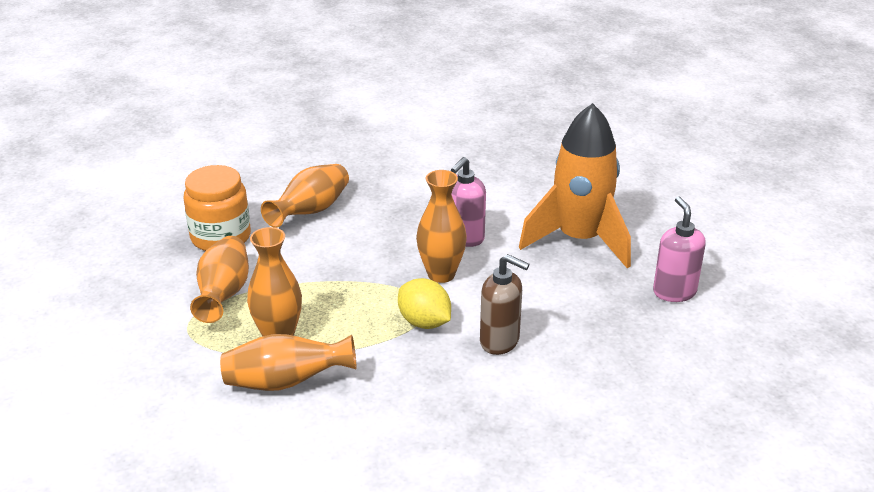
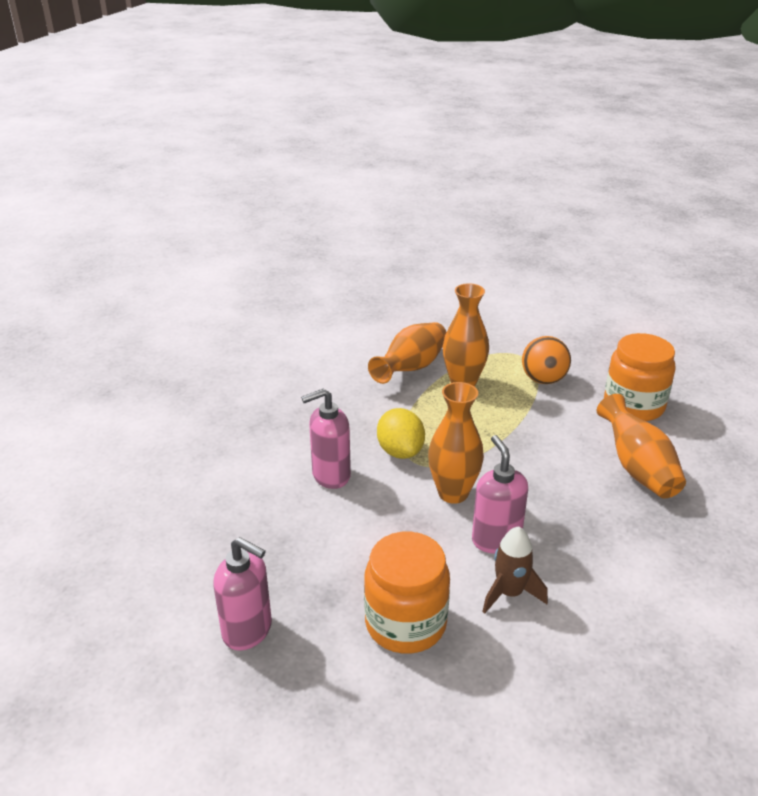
camera: 130 degrees right, 0 degrees up
orange vase [190,236,249,323] -> orange ball [522,336,571,384]
yellow lemon [398,278,451,329] -> yellow lemon turned 75 degrees clockwise [377,408,425,459]
brown soap dispenser [480,254,529,355] -> pink soap dispenser [301,388,351,489]
orange rocket [519,103,631,269] -> orange jar [364,532,450,654]
none -> brown rocket [482,526,548,614]

